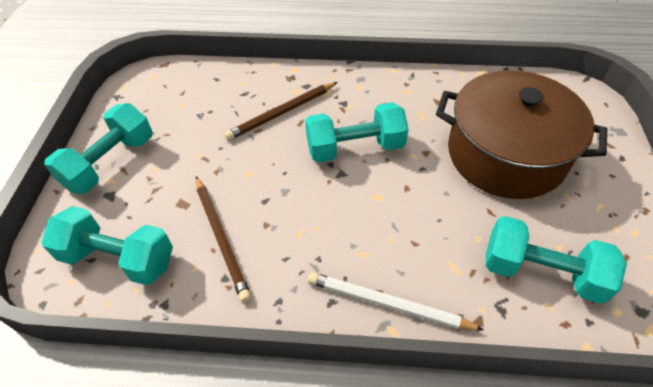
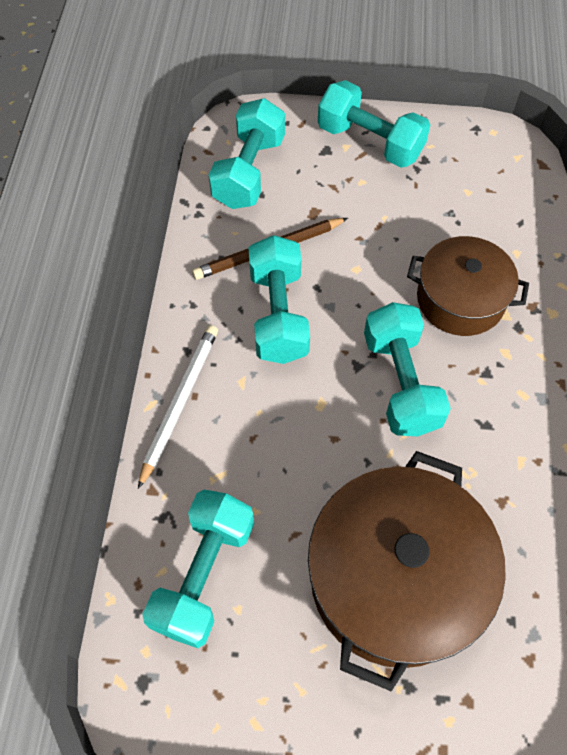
camera: 90 degrees right, 10 degrees up
brown pencil [224,82,337,140] -> brown pot [407,236,529,336]
none -> turquoise dumbbell [248,235,310,364]

